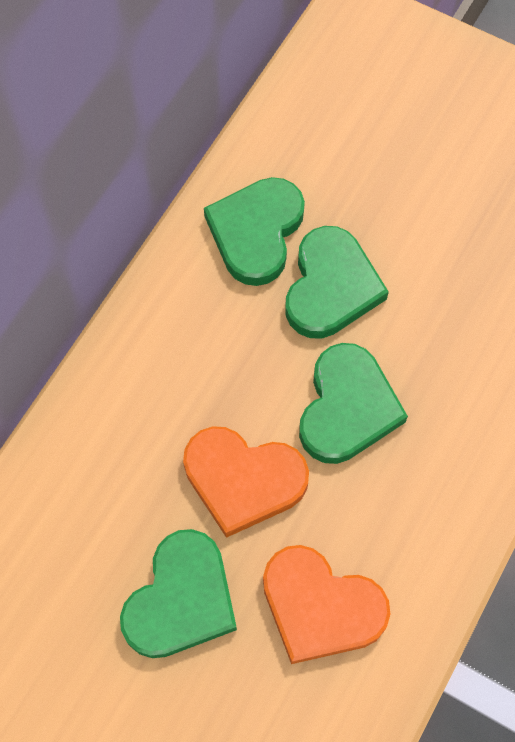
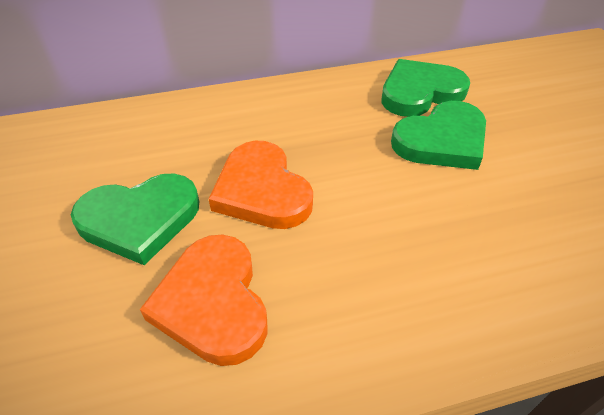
camera: 45 degrees right, 20 degrees down
green heart [299,343,408,464] -> none

